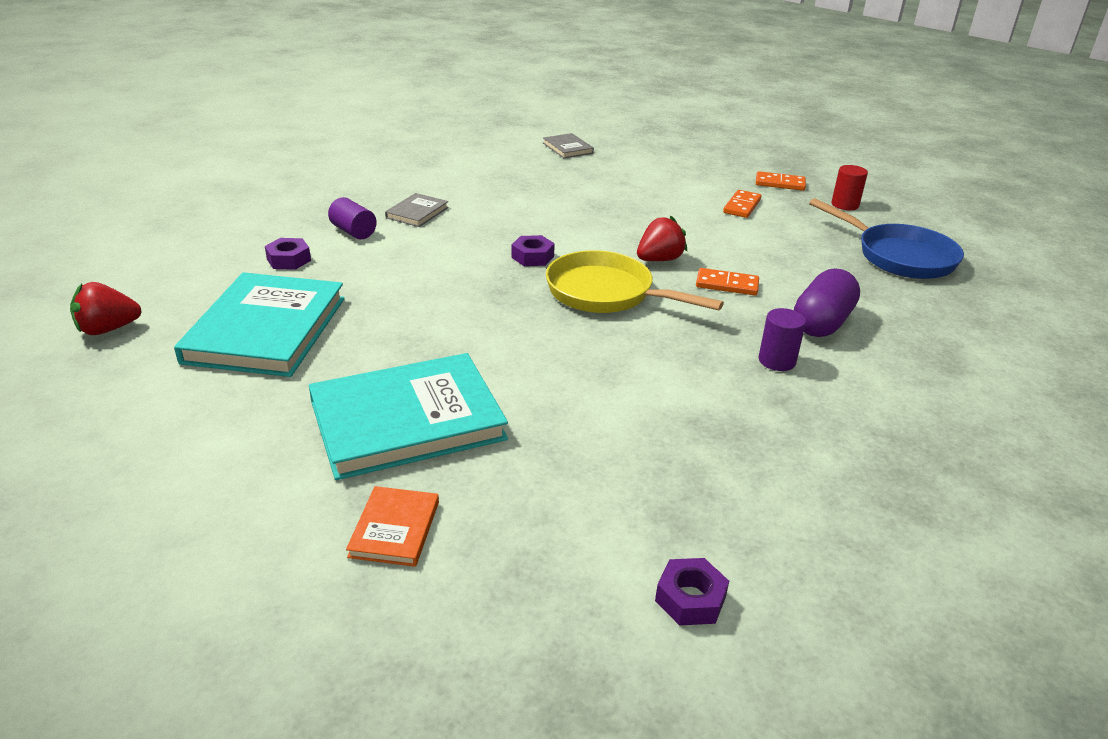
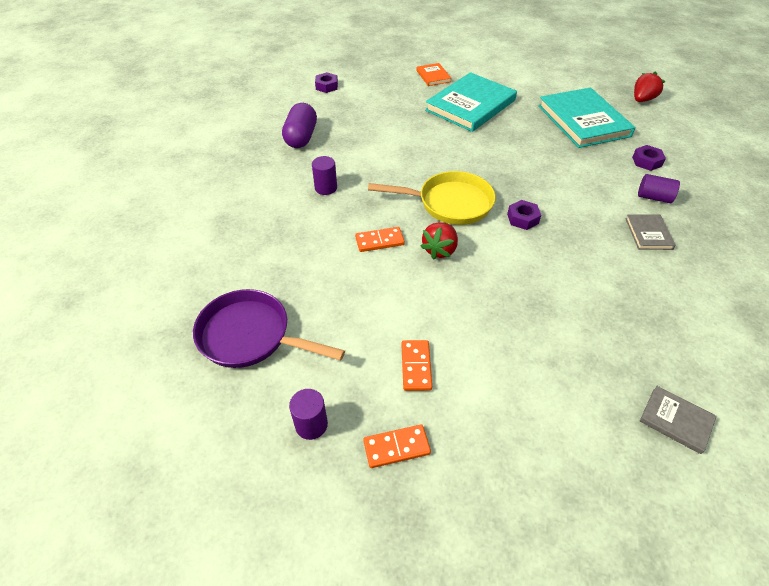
camera: 155 degrees right, 15 degrees up
purple capsule [794,268,860,337] -> purple capsule moved to [282,103,317,148]
blue pan [809,198,964,279] -> purple pan [193,289,345,368]
red cylinder [831,165,868,210] -> purple cylinder [289,389,328,440]

